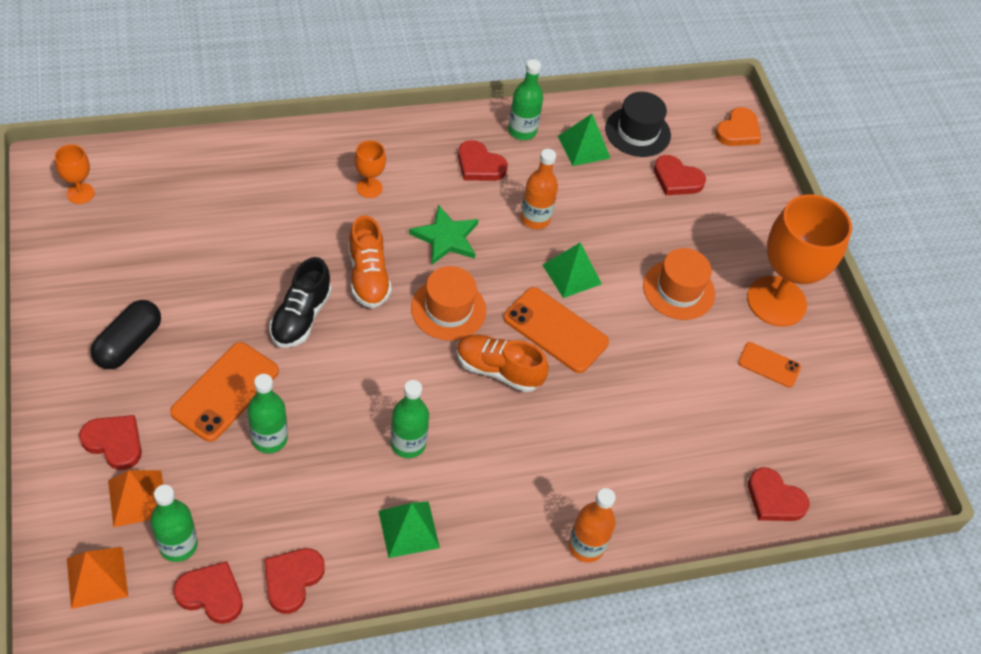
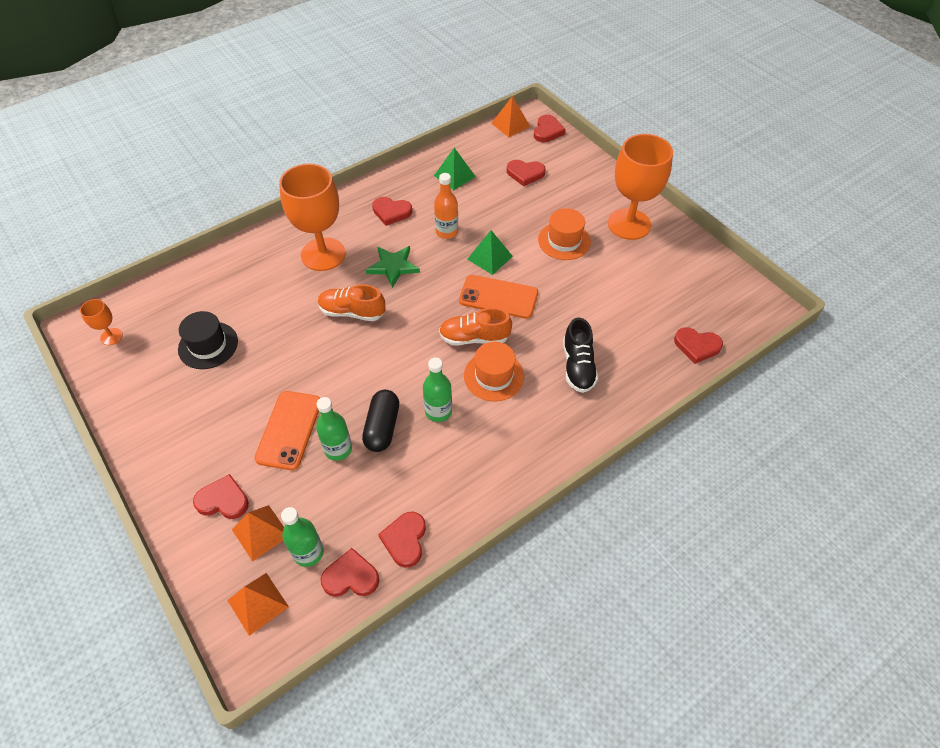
camera: 15 degrees left, 0 degrees up
black capsule [91,300,161,369] -> black capsule moved to [362,390,399,452]
black shoe [269,257,332,348] -> black shoe moved to [563,317,598,393]
orange shoe [348,215,392,308] -> orange shoe turned 135 degrees clockwise [318,284,385,321]
orange goblet [355,140,386,198] -> orange goblet [279,164,345,271], size x2.27
green pyramid [378,502,440,558] -> none
orange hat [411,266,486,341] -> orange hat moved to [464,342,524,402]
green bottle [508,59,543,140] -> none
orange bottle [569,488,616,562] -> none
black hat [605,92,671,157] -> black hat moved to [178,311,238,369]
orange heart [715,107,762,146] -> red heart [534,115,566,143]
orange phone [738,342,801,388] -> none
none -> orange pyramid [491,96,530,137]

